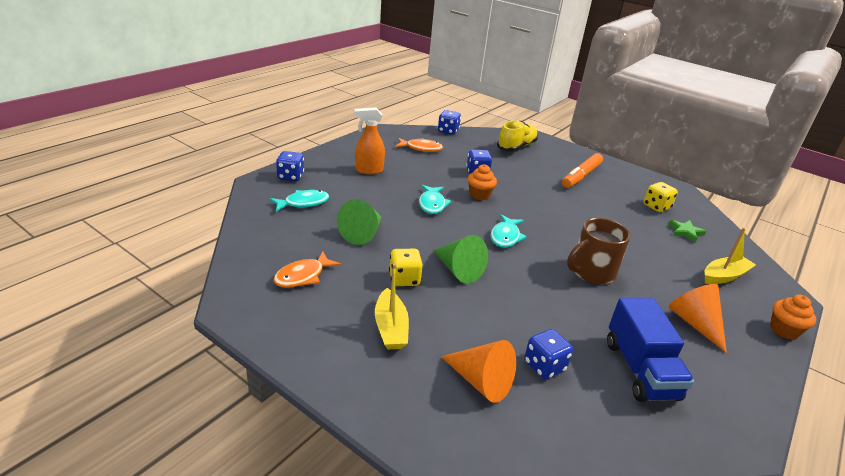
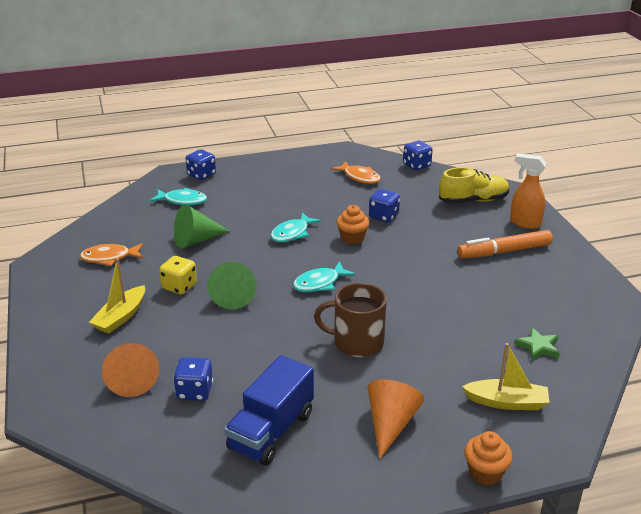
camera: 40 degrees right, 0 degrees up
orange spray bottle [354,107,385,174] -> orange spray bottle moved to [510,154,547,229]
yellow dice [644,182,678,212] -> none

